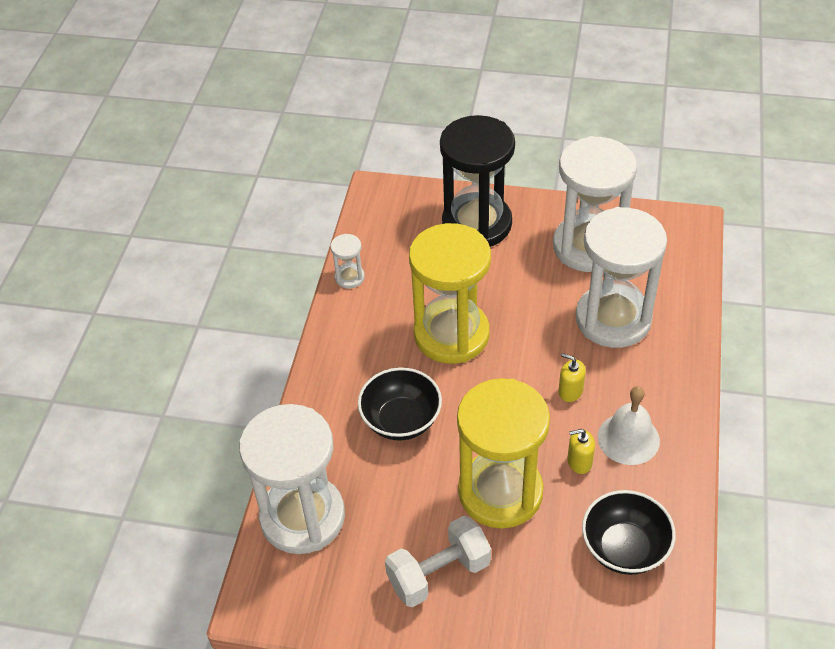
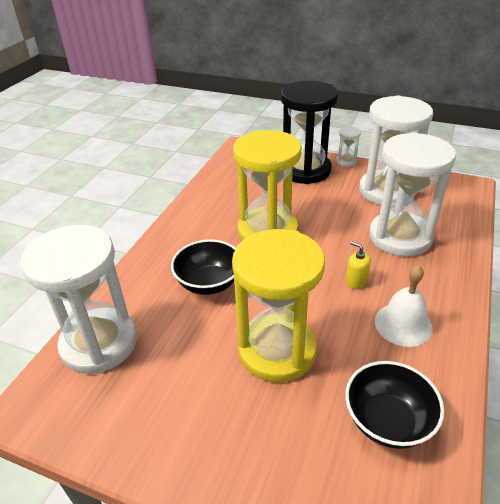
camera: 10 degrees right, 10 degrees down
white hourglass [330,234,365,288] -> white hourglass moved to [336,126,361,167]
white dumbbell [385,515,491,608] -> none
yellow soap dispenser [567,429,595,474] -> none

